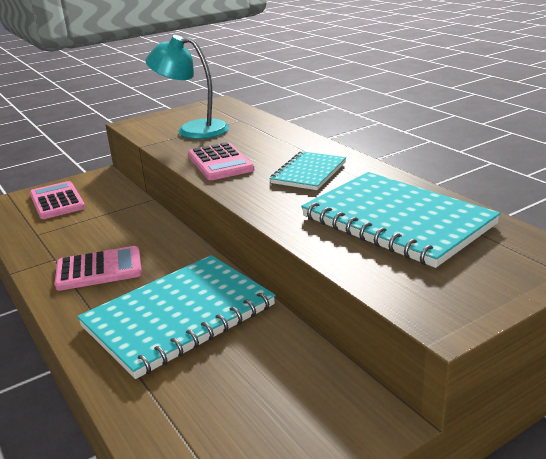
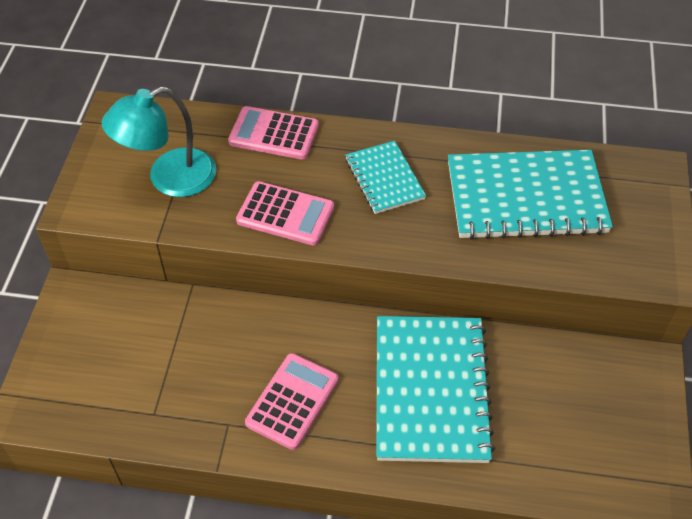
camera: 50 degrees left, 25 degrees up
pink calculator [30,181,85,219] -> pink calculator moved to [228,106,319,160]

